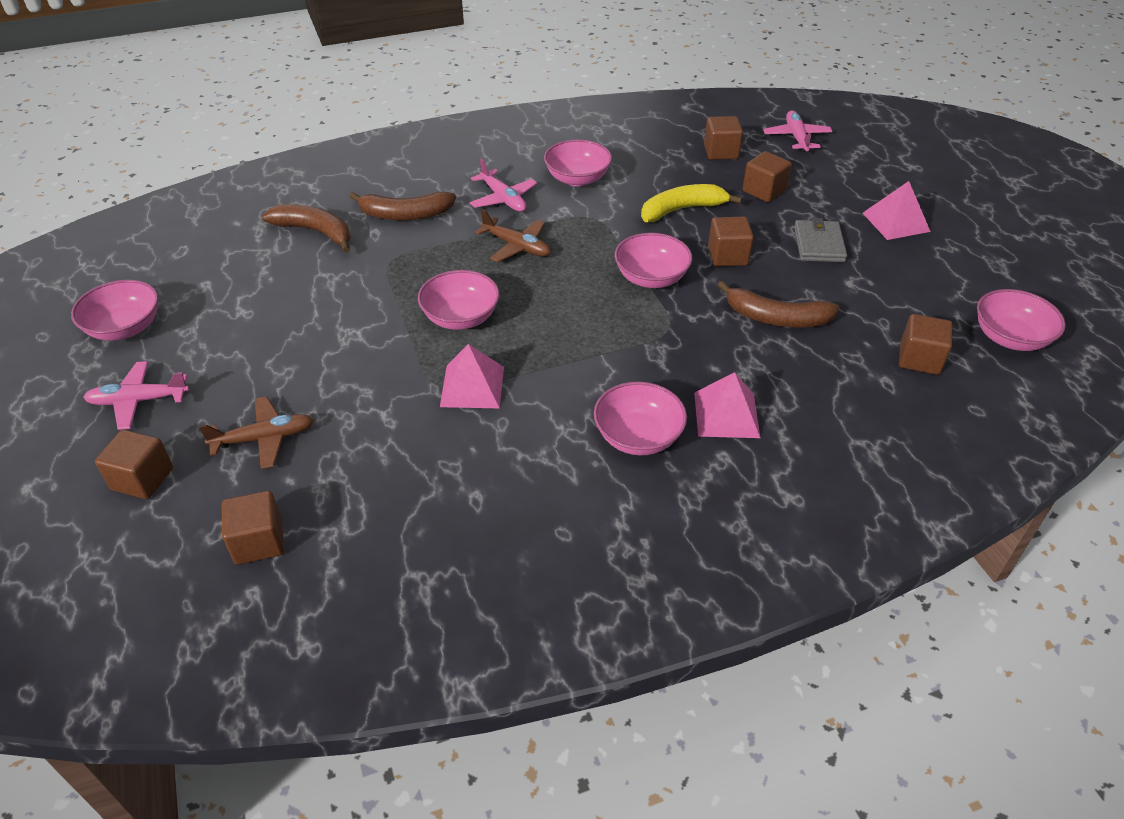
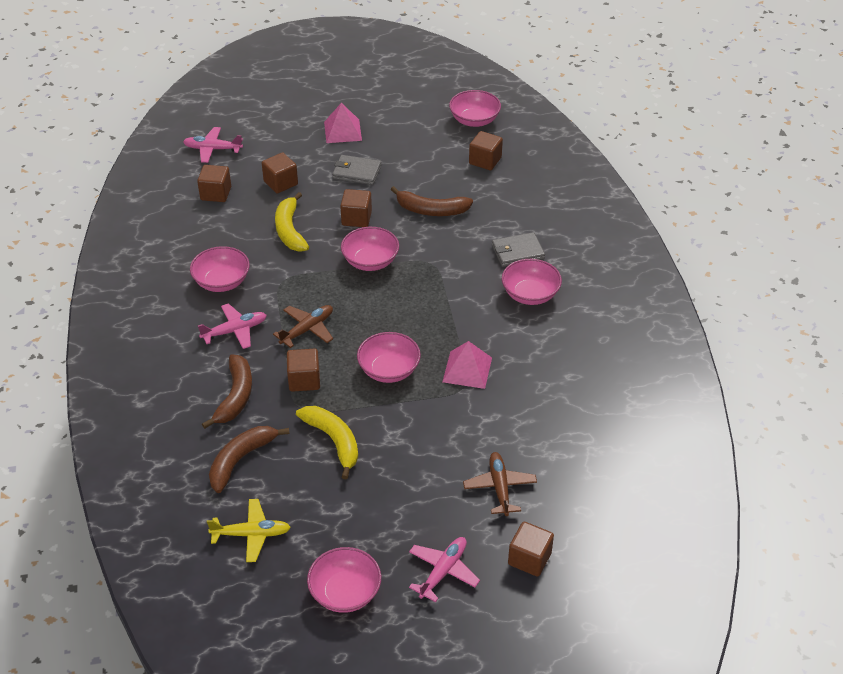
camera: 80 degrees left, 0 degrees up
pink plane [83,361,189,430] -> pink plane turned 150 degrees counterclockwise [409,537,480,602]
brown cube [222,491,284,565] -> brown cube moved to [287,349,320,392]
pink pyramid [694,372,760,438] -> grey wallet [492,232,545,267]
brown banana [718,281,840,327] -> brown banana turned 75 degrees clockwise [390,186,473,216]
none -> yellow plane [207,499,291,562]
none -> yellow banana [296,406,358,479]

